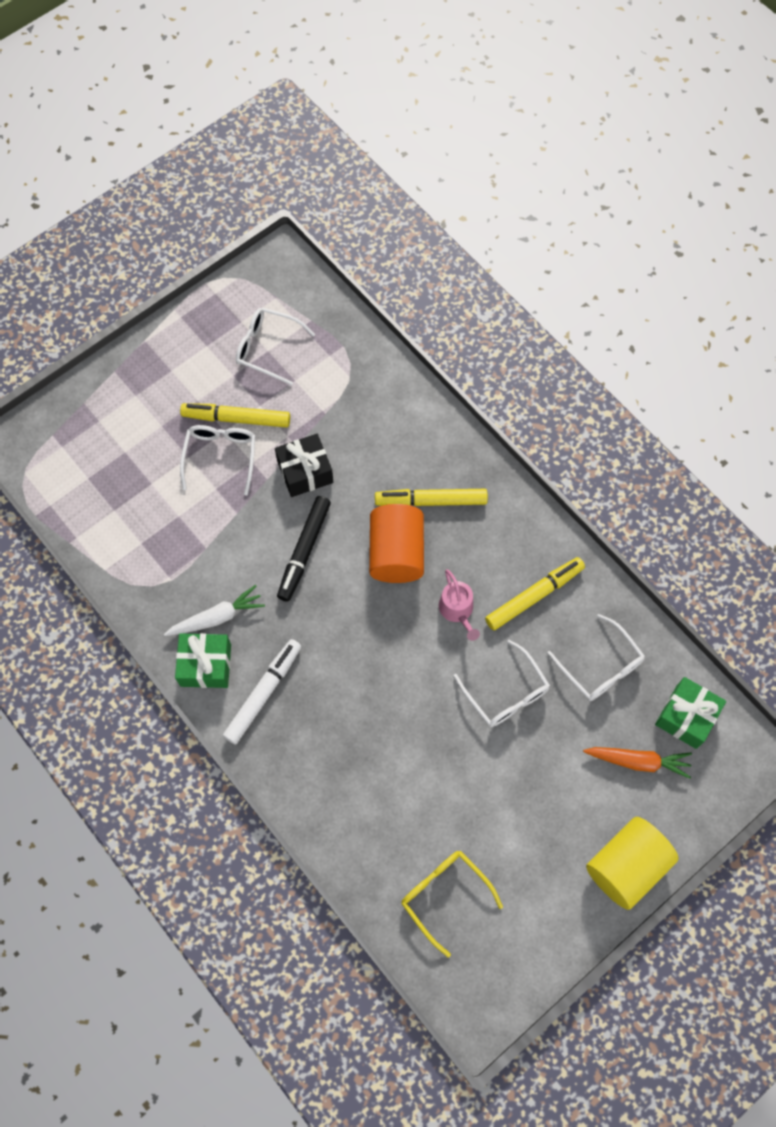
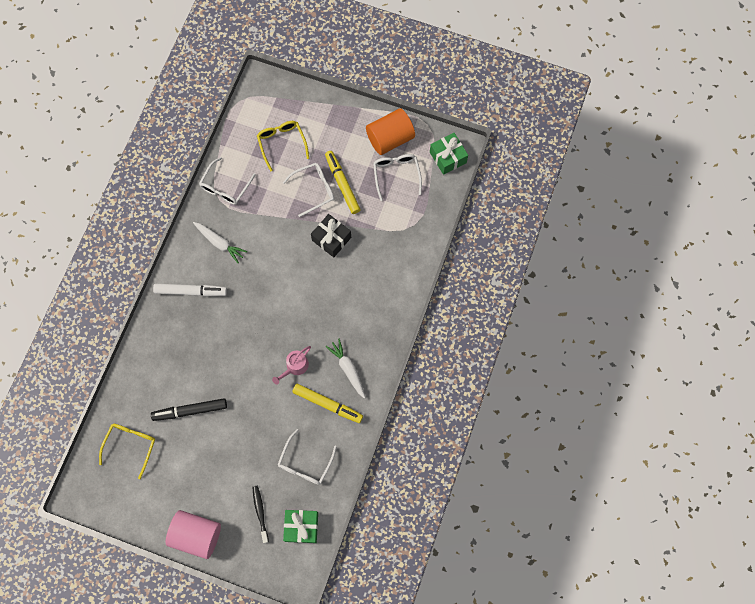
camera: 60 degrees right, 5 degrees up
green gift [175,633,231,688] -> green gift moved to [430,133,468,175]
black marker [277,496,331,602] -> black marker moved to [151,398,227,421]
orange cylinder [369,504,424,583] -> orange cylinder moved to [366,108,415,155]
yellow marker [375,489,488,506] -> none
white glasses [453,640,550,727] -> white glasses moved to [199,157,256,205]
orange carrot [583,747,692,779] -> black toothbrush [253,486,269,543]
yellow cylinder [586,817,679,910] -> pink cylinder [166,510,221,559]
none -> yellow glasses [257,121,309,171]
none -> white carrot [326,339,365,399]

